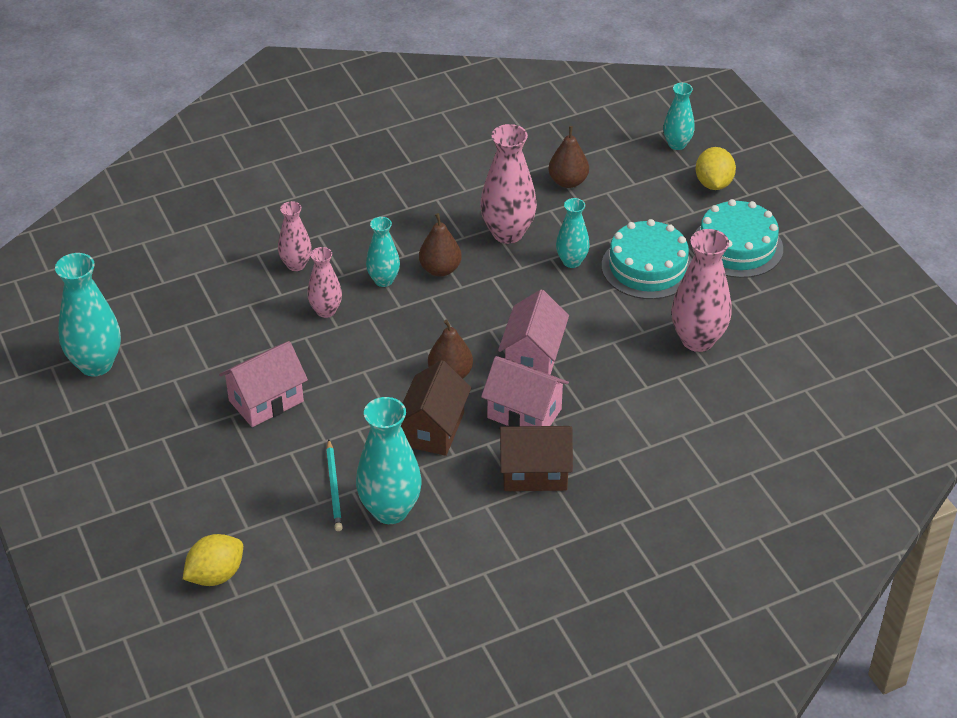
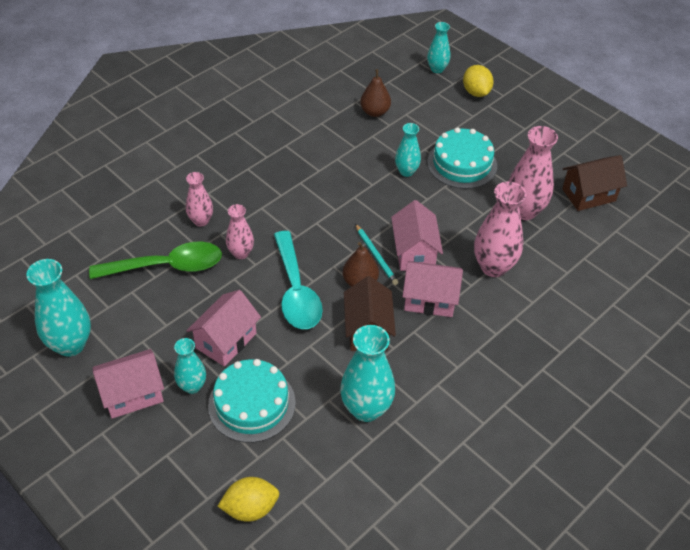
camera: 20 degrees left, 5 degrees up
yellow lemon [183,534,243,586] -> yellow lemon turned 45 degrees clockwise [218,477,279,522]
turquoise pencil [326,439,343,531] -> turquoise pencil moved to [355,224,399,285]
turquoise vase [366,217,400,287] -> turquoise vase moved to [174,338,206,394]
brown pear [419,213,462,277] -> none
pink vase [480,124,537,244] -> pink vase moved to [474,182,526,277]
brown house [499,426,573,491] -> brown house moved to [562,155,627,211]
turquoise cake [691,199,783,278] -> turquoise cake moved to [208,359,296,443]
none -> green spoon [89,242,222,279]
none -> pink house [93,349,164,419]
none -> turquoise spoon [274,231,323,329]

